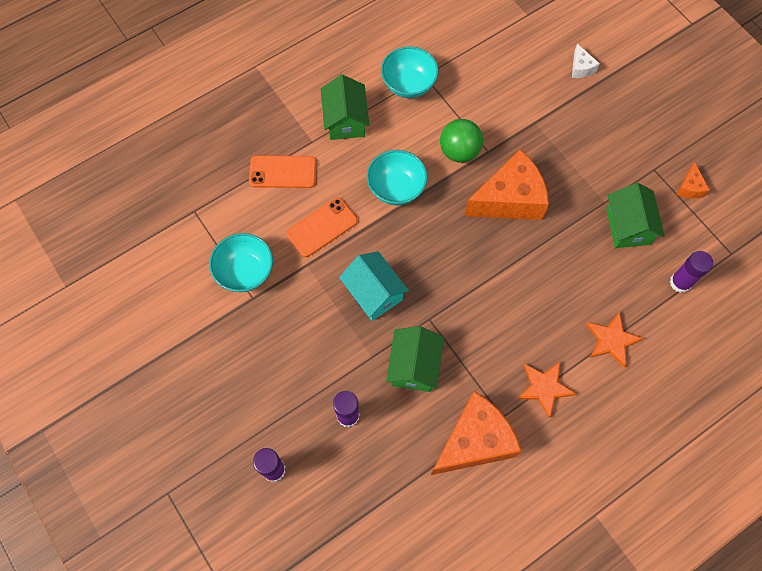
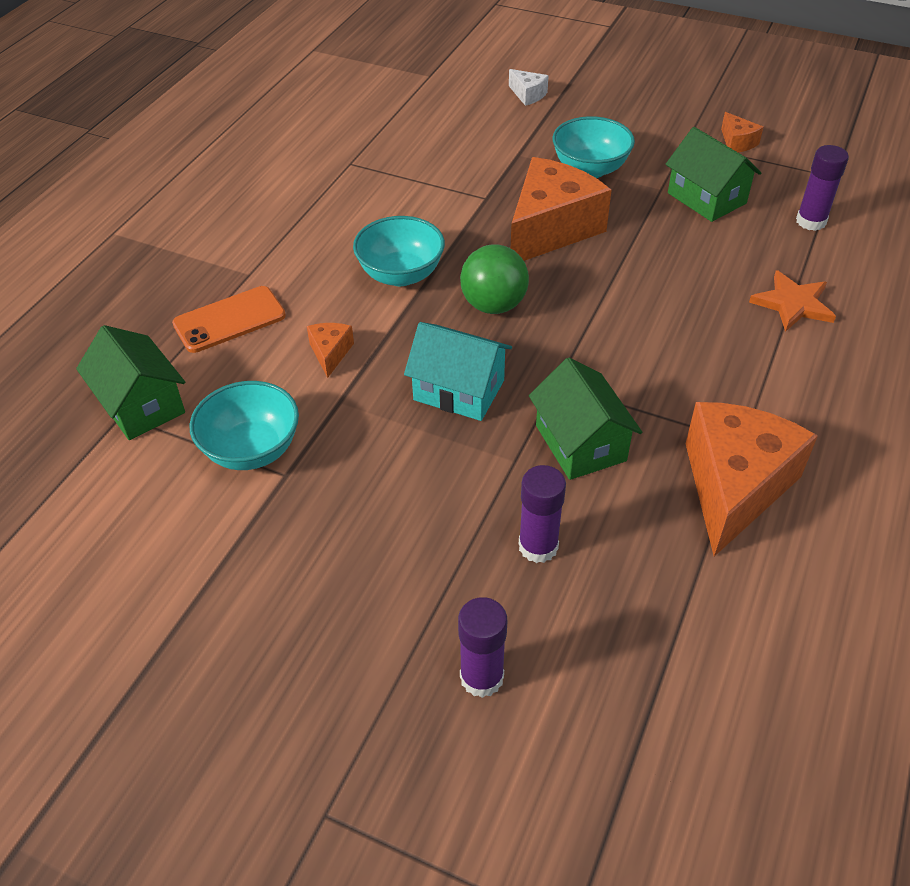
camera: 30 degrees left, 20 degrees down
orange phone [286,198,358,257] -> orange cheese [307,323,354,378]
green house [321,74,369,140] -> green house moved to [76,325,185,440]
turquoise bowl [381,46,439,98] -> turquoise bowl moved to [553,116,635,178]
green ball [440,119,483,163] -> green ball moved to [460,245,529,314]
orange star [518,362,576,418] -> none

